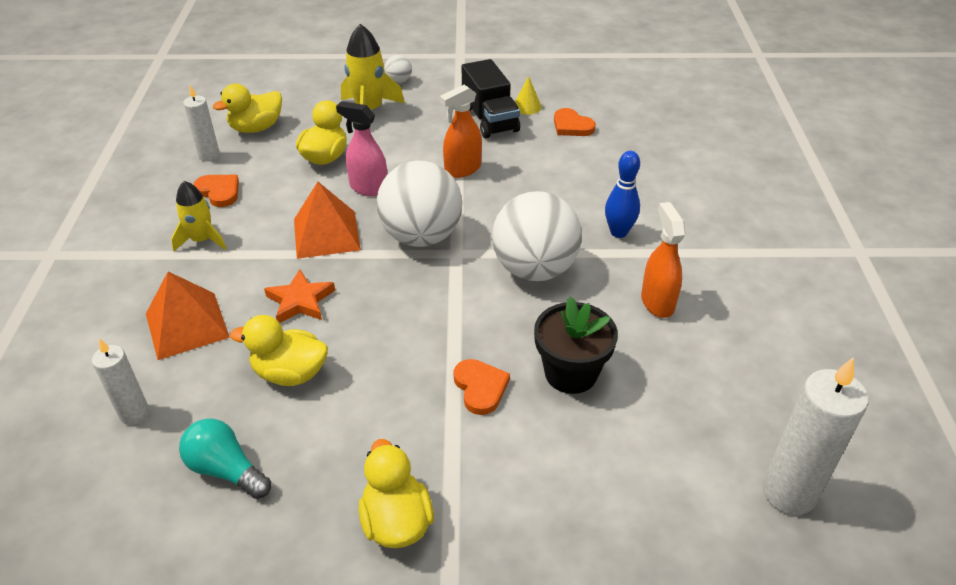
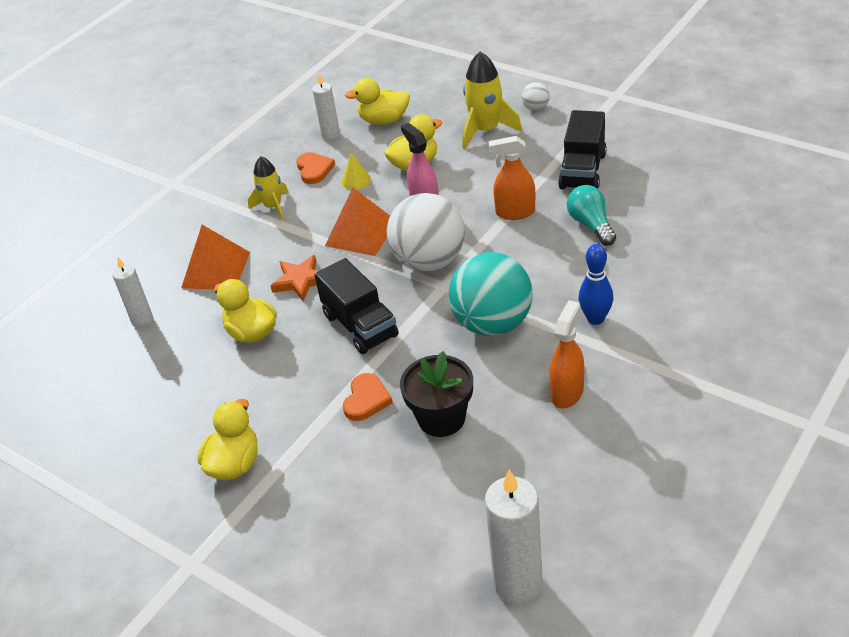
camera: 40 degrees right, 0 degrees up
turquoise light bulb [179,419,271,499] -> turquoise light bulb moved to [567,185,616,246]
white ball [492,191,582,281] -> turquoise ball [449,252,533,336]
yellow cone [515,76,542,115] -> yellow cone moved to [342,153,371,190]
orange heart [554,108,596,136] -> none
none -> black truck [315,258,399,354]

